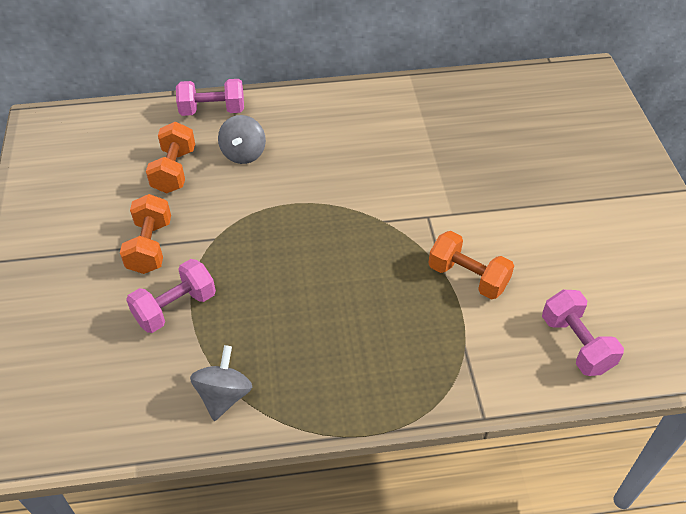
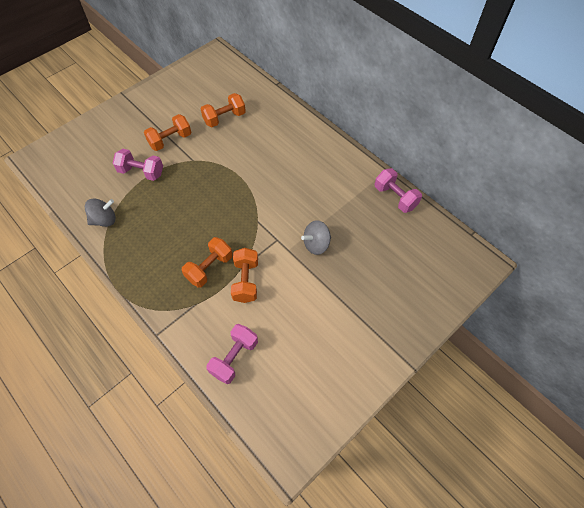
camera: 55 degrees right, 10 degrees up
pink dumbbell [176,79,244,116] -> pink dumbbell moved to [375,168,422,213]
grey spinning top [218,115,266,164] -> grey spinning top moved to [301,220,331,255]
none -> orange dumbbell [182,237,233,288]

